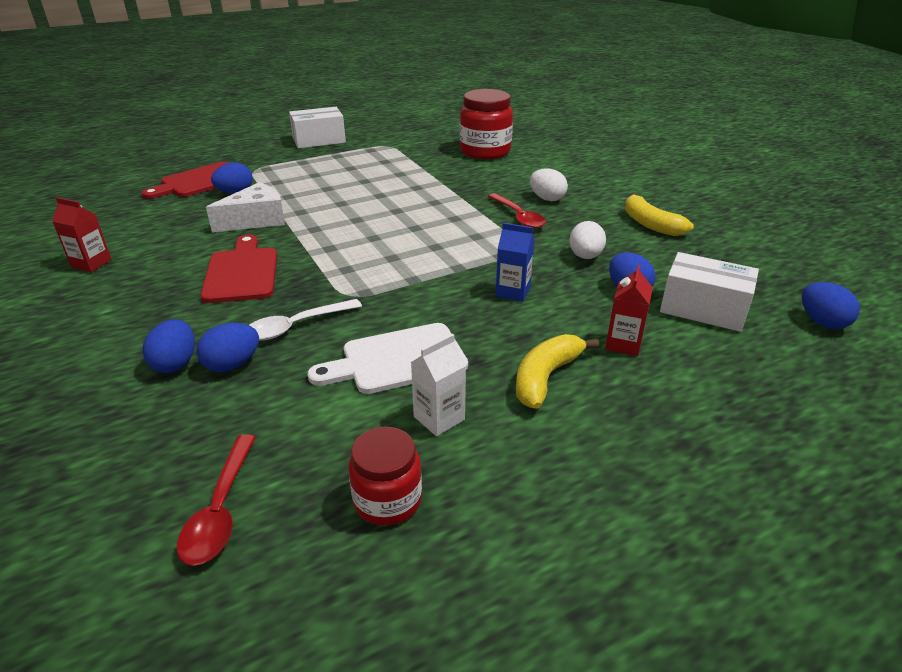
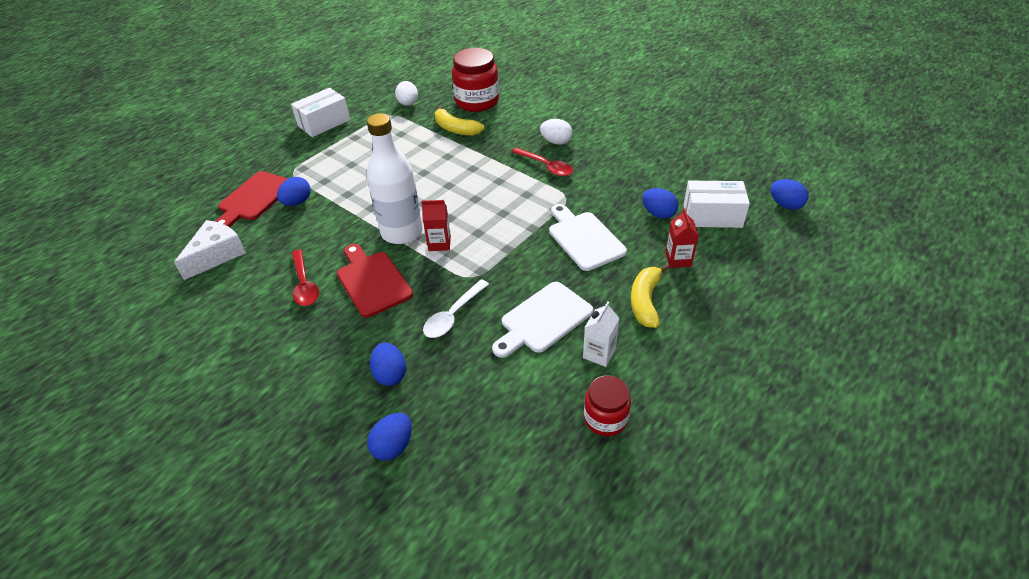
camera: 20 degrees left, 10 degrees up
red carton [52,197,112,272] -> red carton moved to [422,200,451,251]
red spoon [177,434,256,566] -> red spoon moved to [291,250,319,306]
blue egg [197,323,259,372] -> blue egg moved to [367,413,412,461]
white cheese [206,182,285,233] -> white cheese moved to [174,220,246,280]
blue carton [496,223,535,302] -> white cutting board [549,204,627,271]
white egg [569,221,606,259] -> white egg moved to [395,81,418,106]
yellow banana [625,192,694,236] -> yellow banana moved to [435,105,484,136]
none -> white bottle [366,113,423,244]

